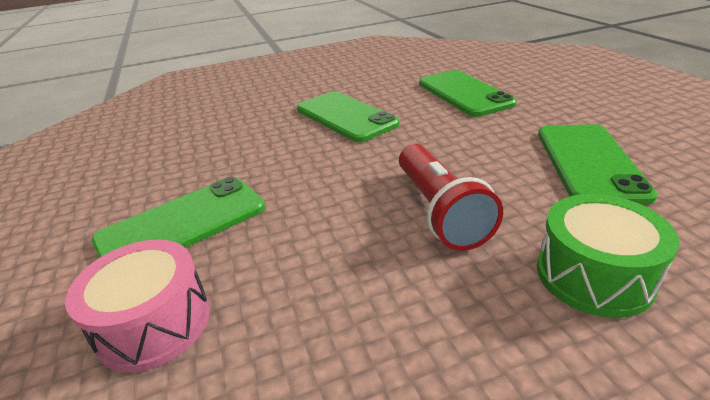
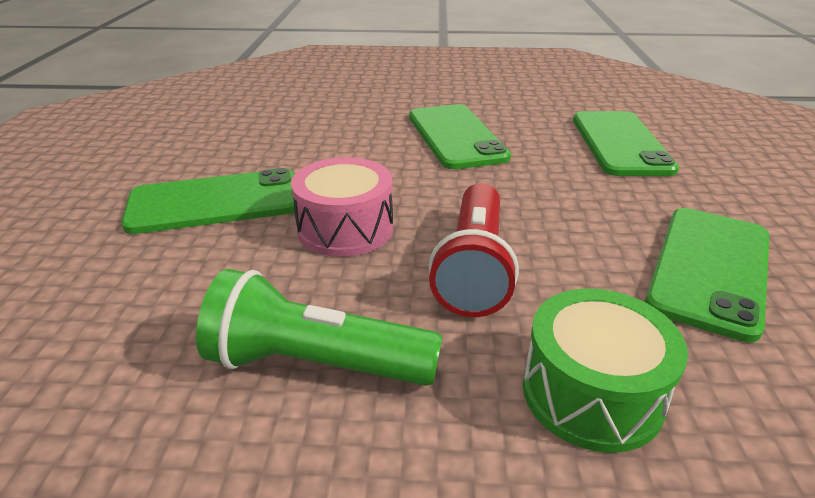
camera: 20 degrees right, 0 degrees up
pink drum [65,239,210,373] -> pink drum moved to [291,157,393,257]
none -> green flashlight [196,269,442,386]

